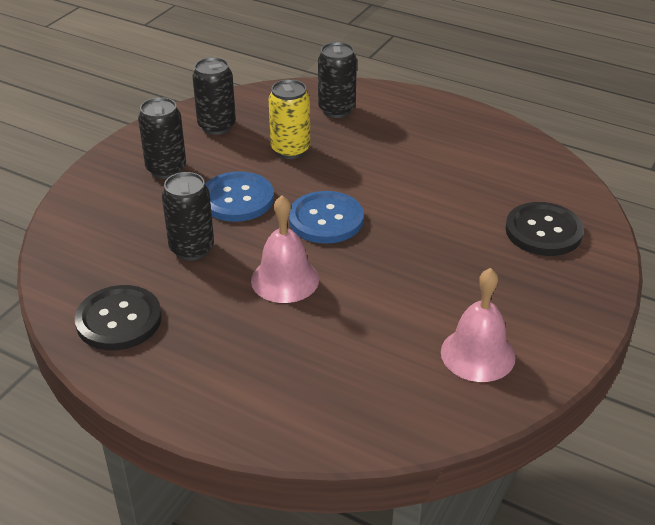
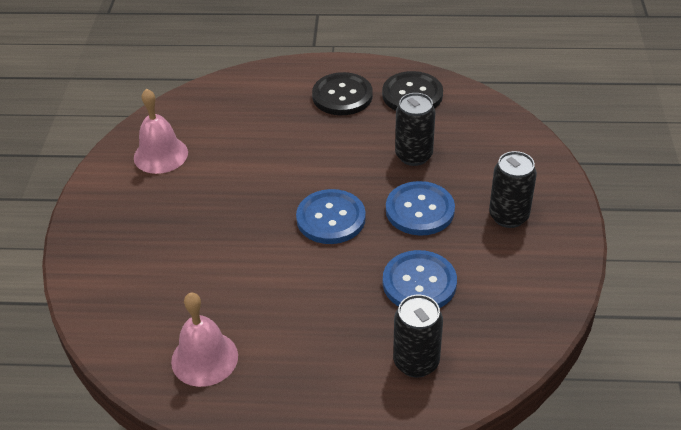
camera: 155 degrees right, 5 degrees up
black can [192,57,236,135] -> none
pink bell [251,195,319,303] -> pink bell moved to [171,293,238,387]
yellow can [269,79,310,159] -> blue button [383,250,457,308]
black button [505,202,584,256] -> black button moved to [312,72,373,115]

